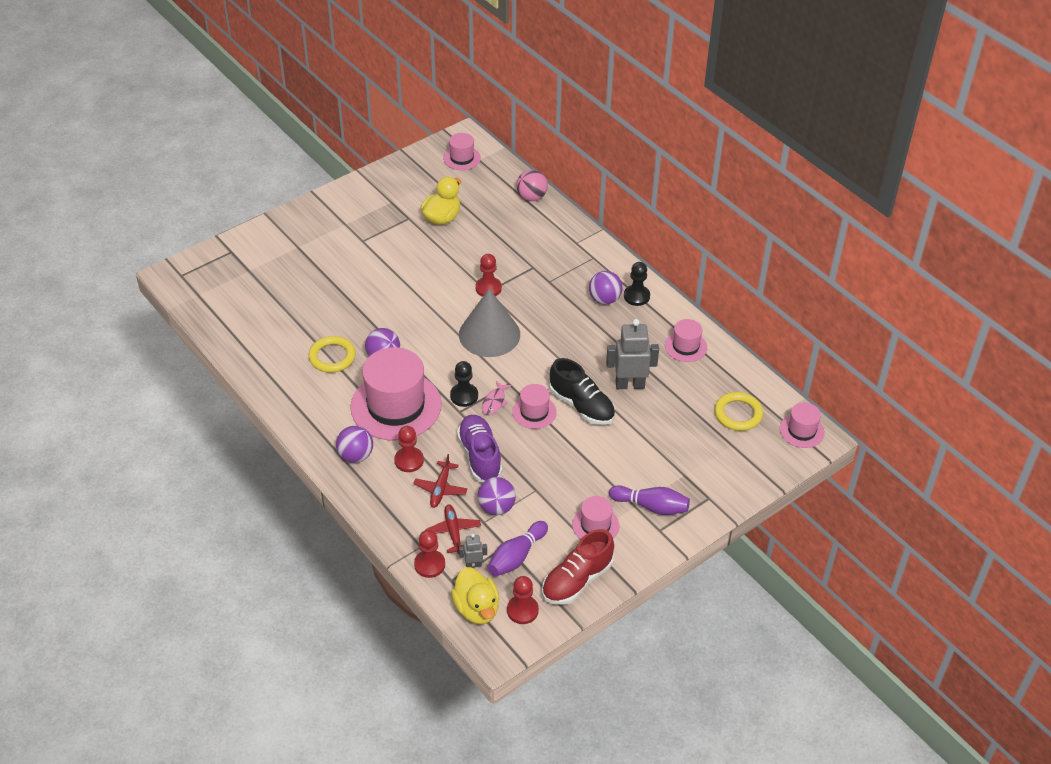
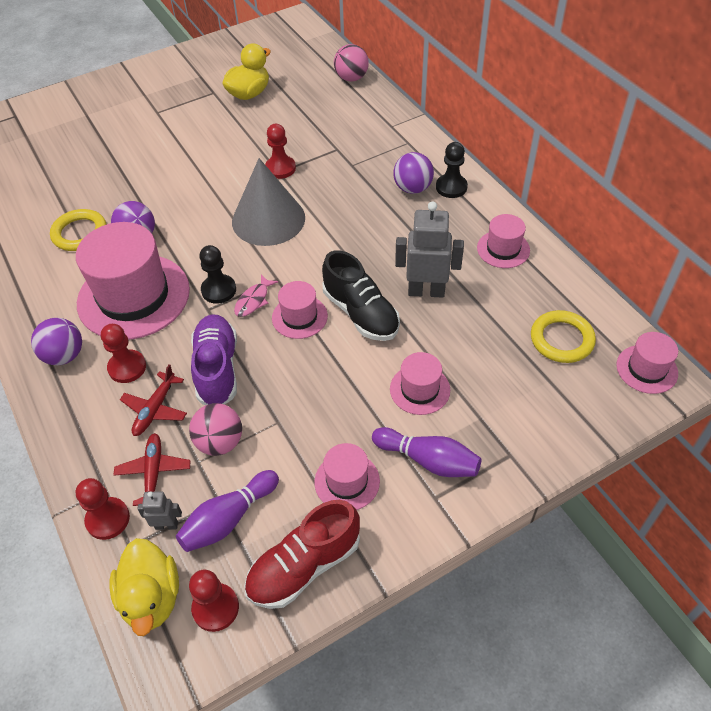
camera: 10 degrees right, 5 degrees up
pink hat [443,133,481,170] -> pink hat moved to [390,352,450,415]
purple ball [477,477,516,515] -> pink ball [189,403,242,456]

